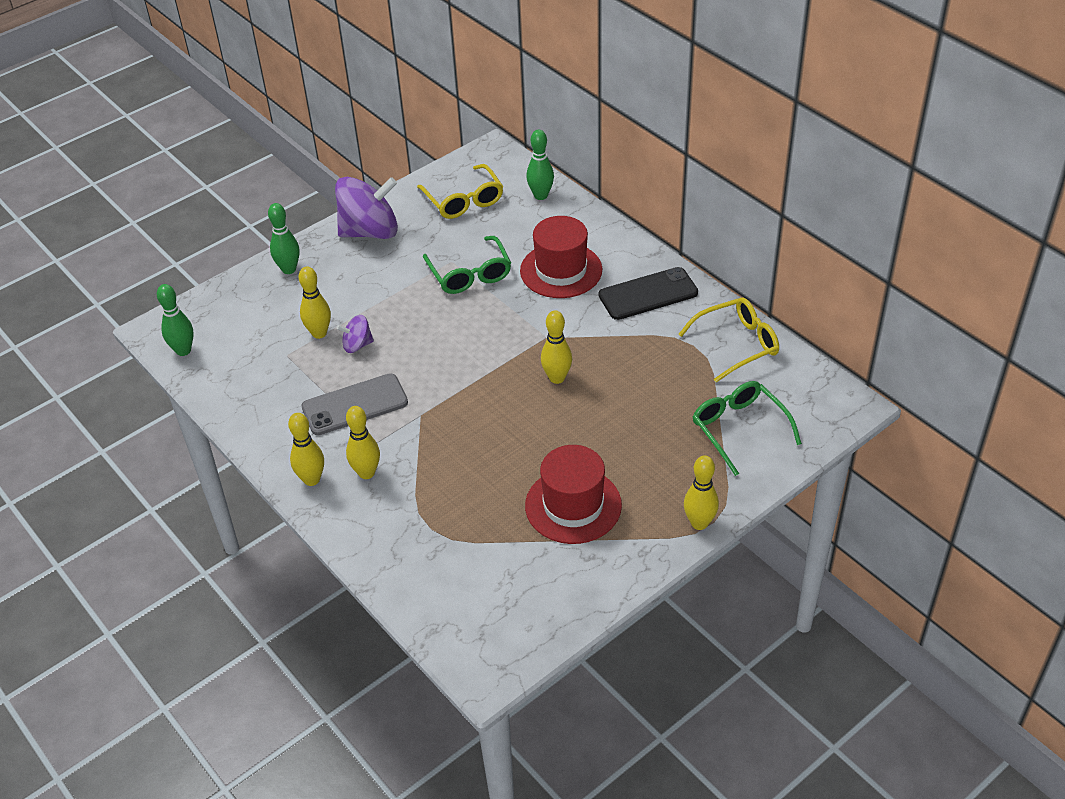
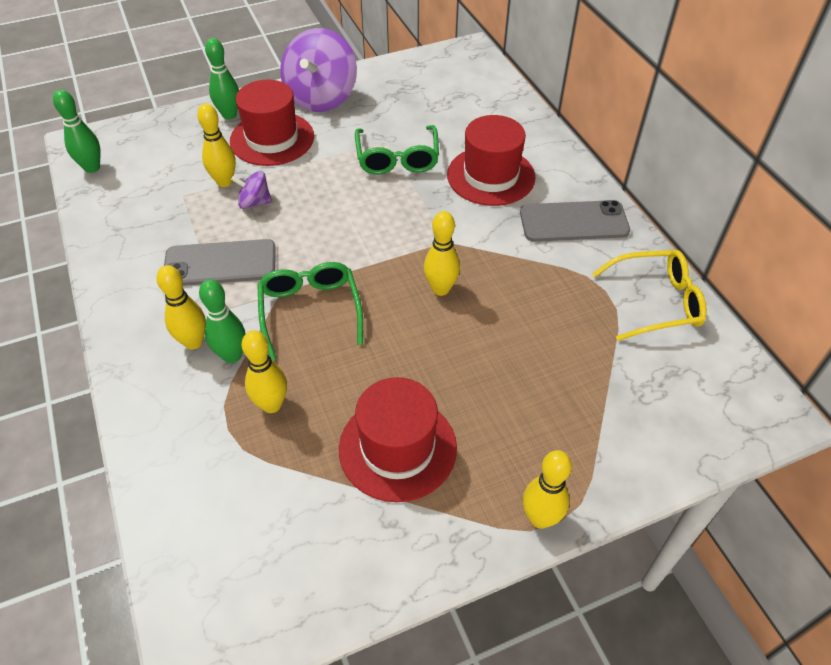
camera: 15 degrees right, 5 degrees up
yellow bowling pin [288,413,324,486] -> yellow bowling pin moved to [242,330,287,413]
purple spinning top [335,177,398,239] -> purple spinning top turned 105 degrees clockwise [280,28,357,112]
yellow glasses [417,164,503,219] -> none
green bowling pin [526,130,554,200] -> green bowling pin moved to [199,279,246,363]
black phone [599,267,698,320] -> grey phone [520,200,630,242]
green glasses [693,381,802,476] -> green glasses moved to [257,262,363,360]
none -> red hat [230,80,314,166]

